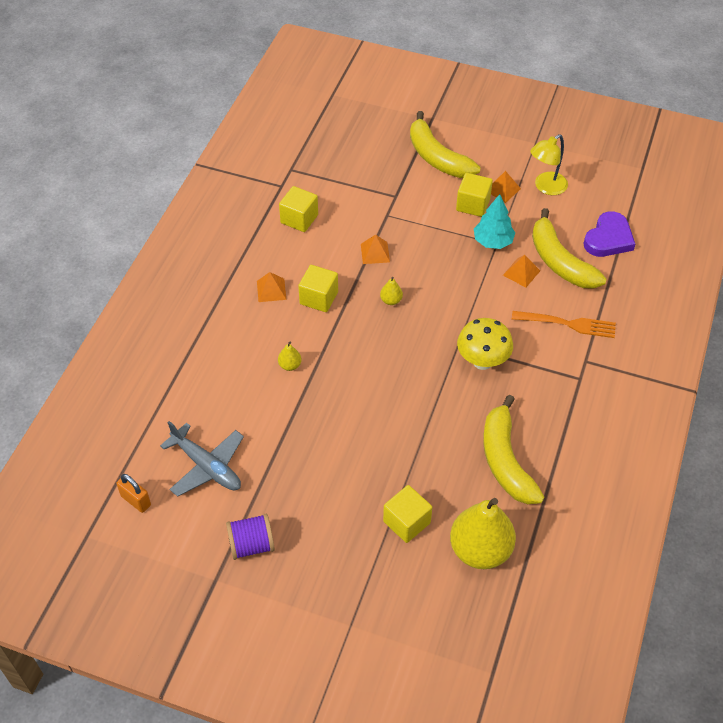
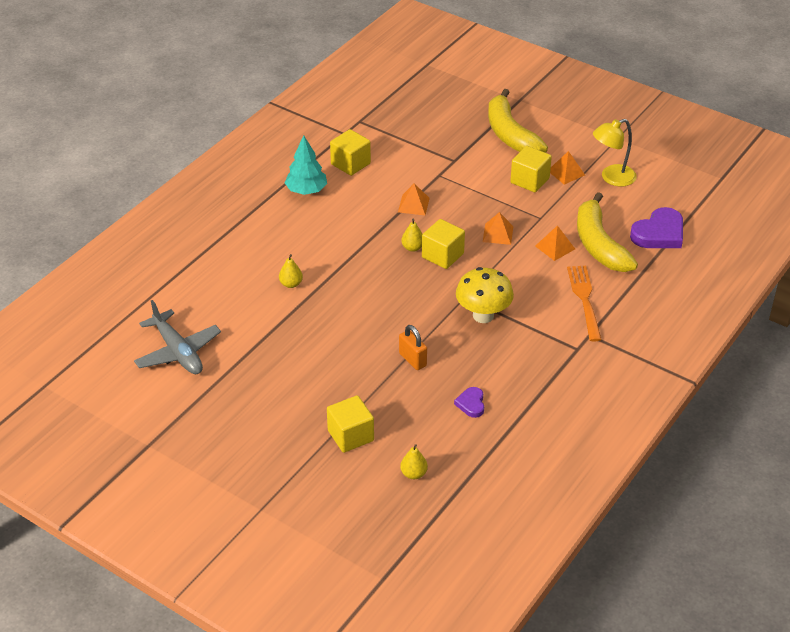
camera: 15 degrees right, 10 degrees down
orange padlock [116,474,151,513] -> orange padlock moved to [399,325,427,370]
purple spool [226,514,275,560] -> none
orange pyramid [257,272,286,302] -> orange pyramid moved to [483,212,513,245]
yellow cube [298,265,338,312] -> yellow cube moved to [422,219,465,269]
yellow pear [450,498,516,569] -> yellow pear [400,444,428,479], size x0.41
turquoise tree [474,194,515,249] -> turquoise tree moved to [285,135,327,195]
yellow banana [483,395,545,504] -> purple heart [454,387,484,418]
orange fork [512,311,616,338] -> orange fork turned 120 degrees counterclockwise [567,266,602,342]

